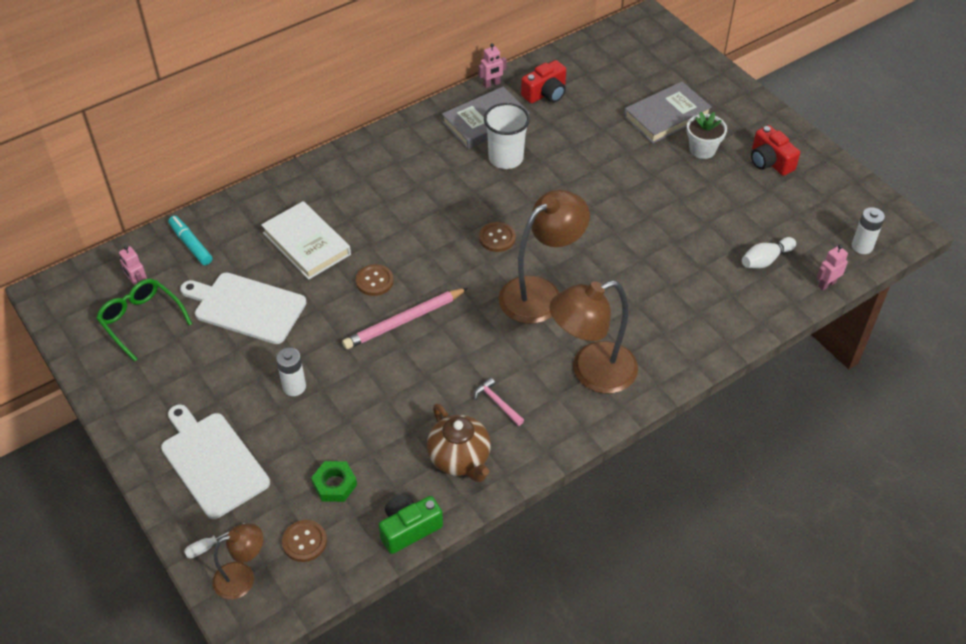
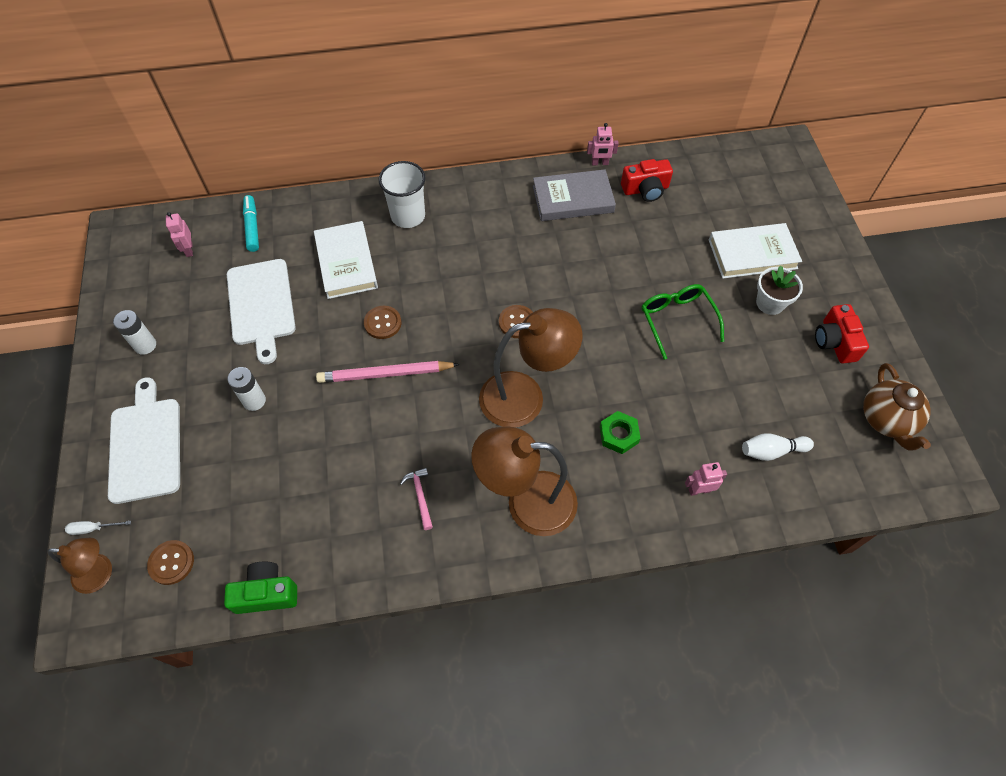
camera: 25 degrees right, 10 degrees up
green glasses [96,279,192,361] -> green glasses moved to [642,284,724,360]
white cutting board [180,272,307,344] -> white cutting board turned 150 degrees counterclockwise [227,259,296,364]
green nut [311,461,357,502] -> green nut moved to [600,411,641,454]
brown teapot [427,403,491,482] -> brown teapot moved to [863,363,931,451]
white cup [484,103,530,169] -> white cup moved to [379,161,426,228]
grey book [624,82,712,144] -> white book [709,223,802,279]
pink robot [817,245,848,290] -> pink robot moved to [685,462,727,496]
white battery [852,207,885,254] -> white battery moved to [113,310,156,355]

